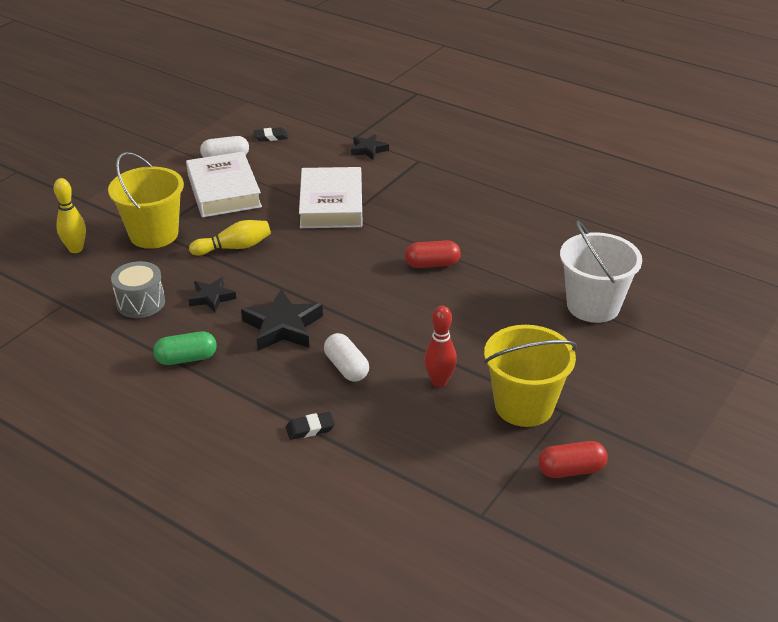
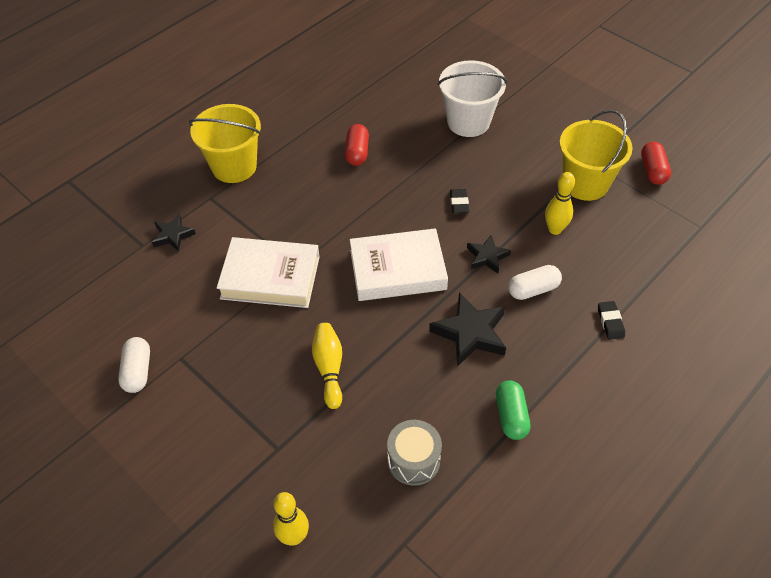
camera: 80 degrees left, 15 degrees up
yellow bucket [108,152,184,249] -> yellow bucket moved to [189,104,261,183]
white book [186,151,262,217] -> white book moved to [350,228,448,301]
black star [188,277,236,312] -> black star moved to [467,235,511,274]
black eraser [254,128,288,142] -> black eraser moved to [450,189,469,214]
red capsule [405,241,461,268] -> red capsule moved to [345,124,369,166]
red bowling pin [424,306,457,387] -> yellow bowling pin [545,172,575,235]

